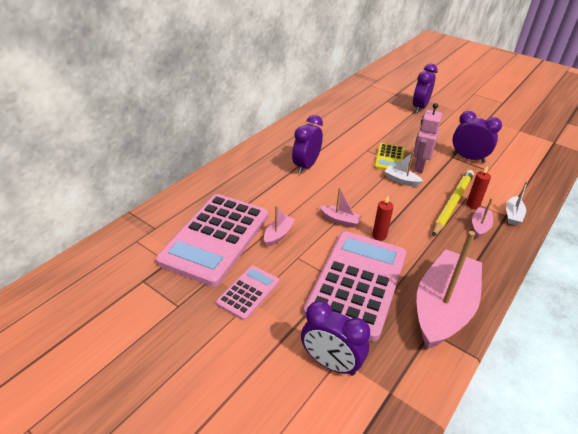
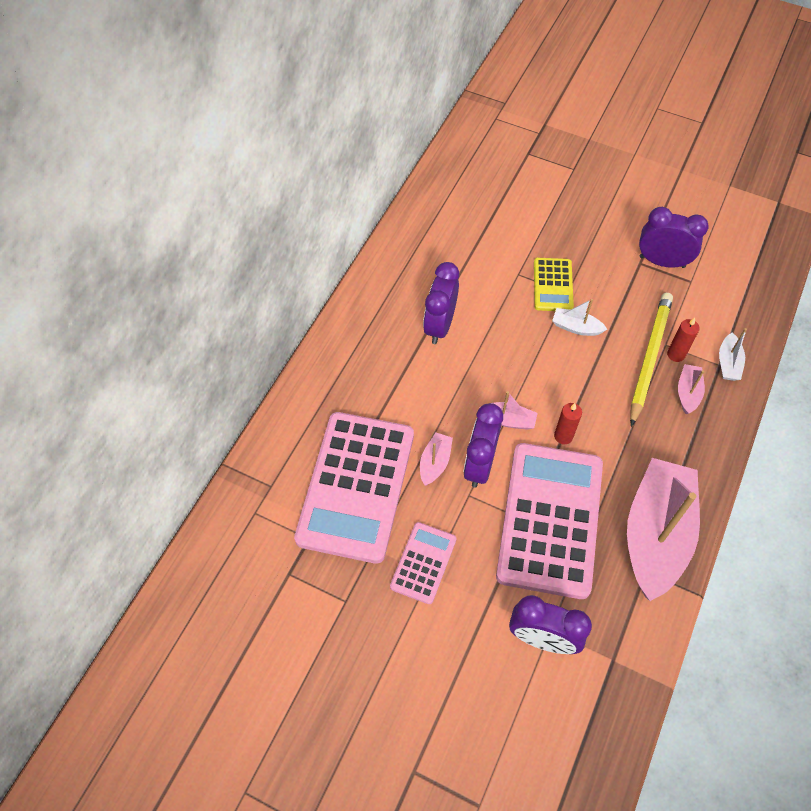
camera: 10 degrees left, 20 degrees up
purple clock [413,64,438,113] -> purple clock moved to [463,403,503,488]
pink robot [413,103,442,173] -> none

